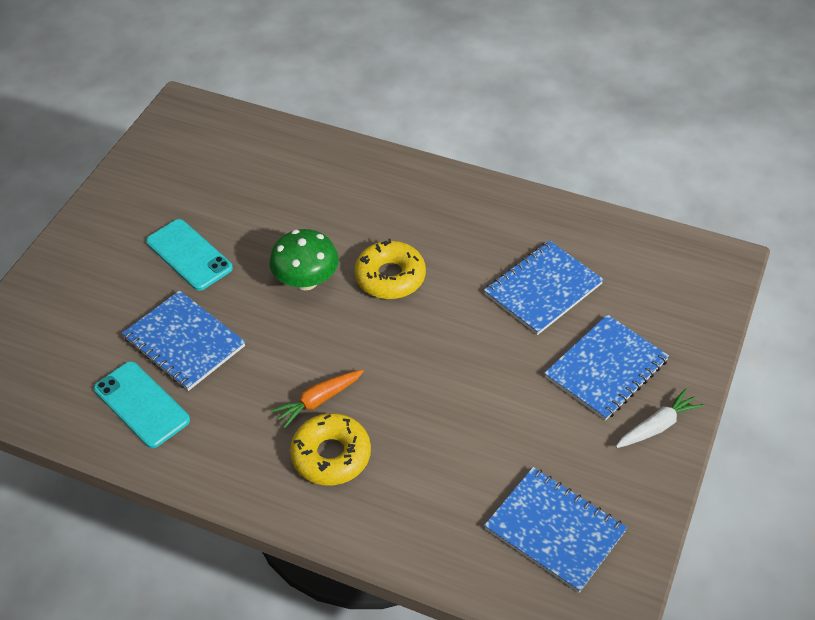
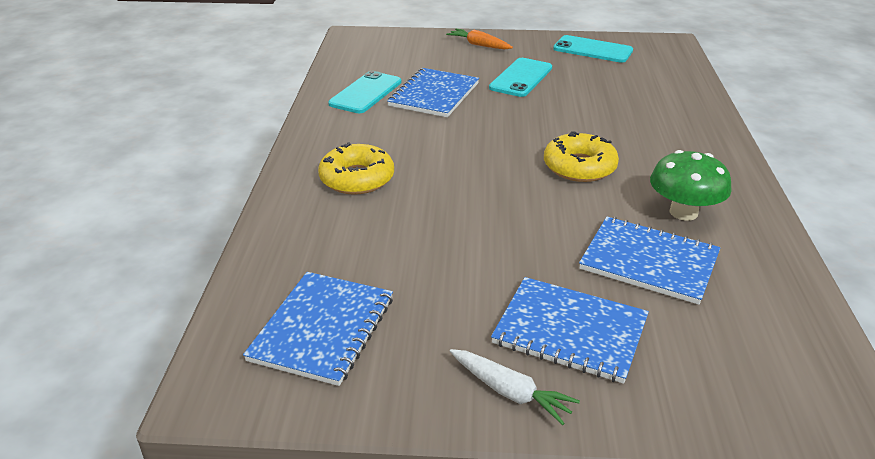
camera: 70 degrees right, 15 degrees down
green mushroom [269,229,339,290] -> green mushroom moved to [650,150,732,221]
orange carrot [271,370,364,428] -> orange carrot moved to [446,29,513,49]
none -> turquoise phone [553,35,633,63]

